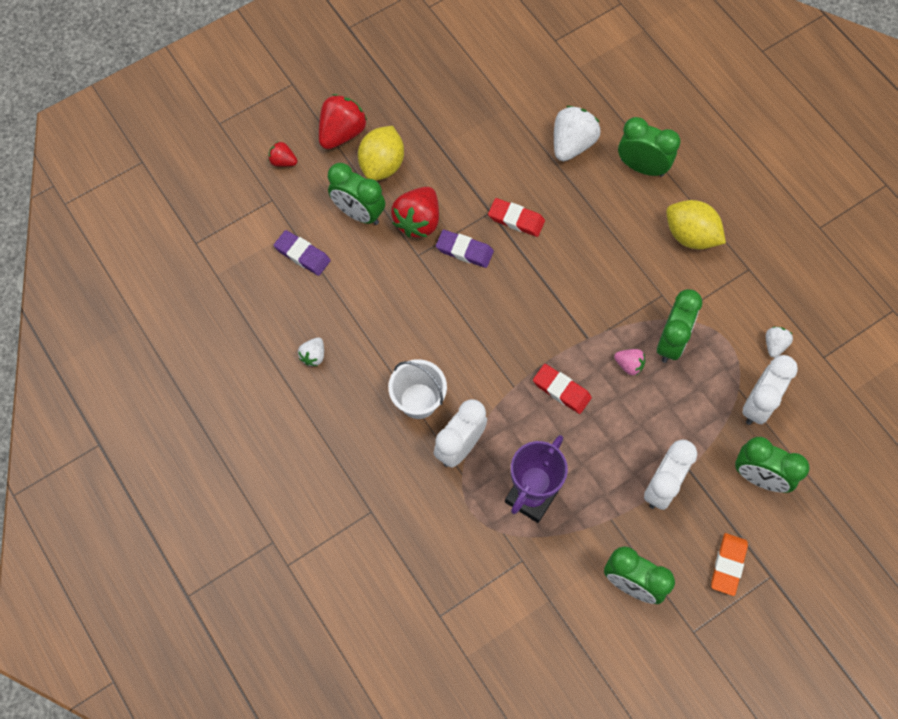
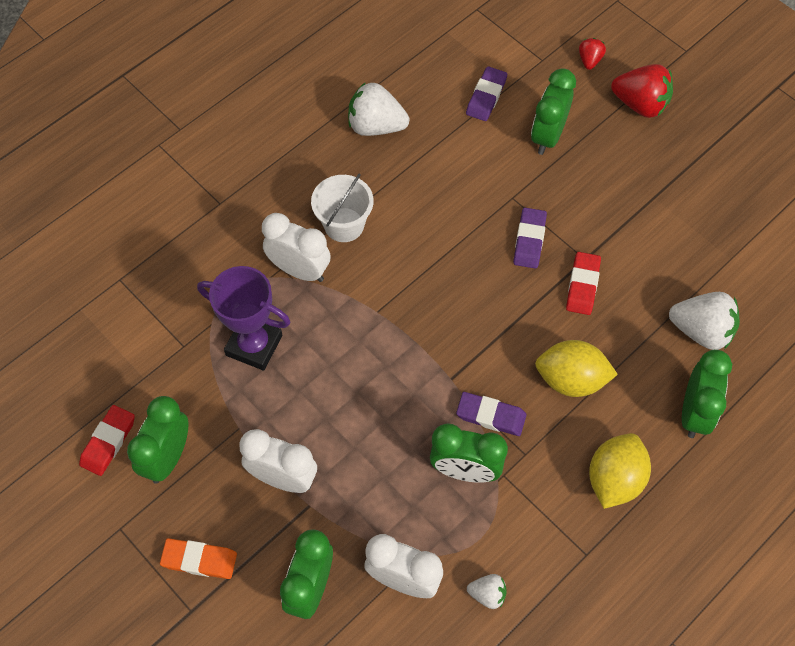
camera: 80 degrees right, 5 degrees down
white strawberry [298,337,324,366] -> white strawberry [348,82,409,136], size x1.90
yellow lemon [358,126,404,181] -> yellow lemon moved to [535,340,618,397]
red strawberry [391,187,439,237] -> none
red eraser [533,364,592,414] -> red eraser moved to [79,405,135,476]
pink strawberry [614,349,645,375] -> none
none -> purple eraser [456,392,526,436]

